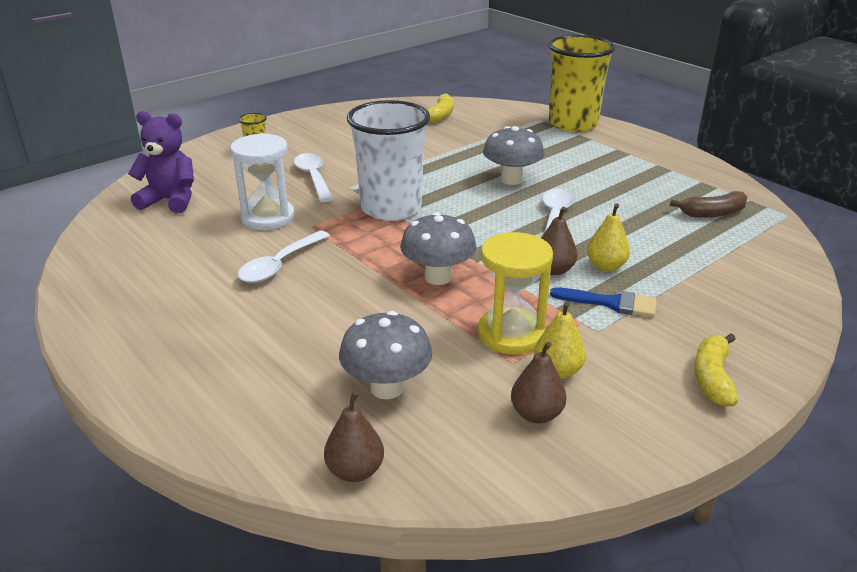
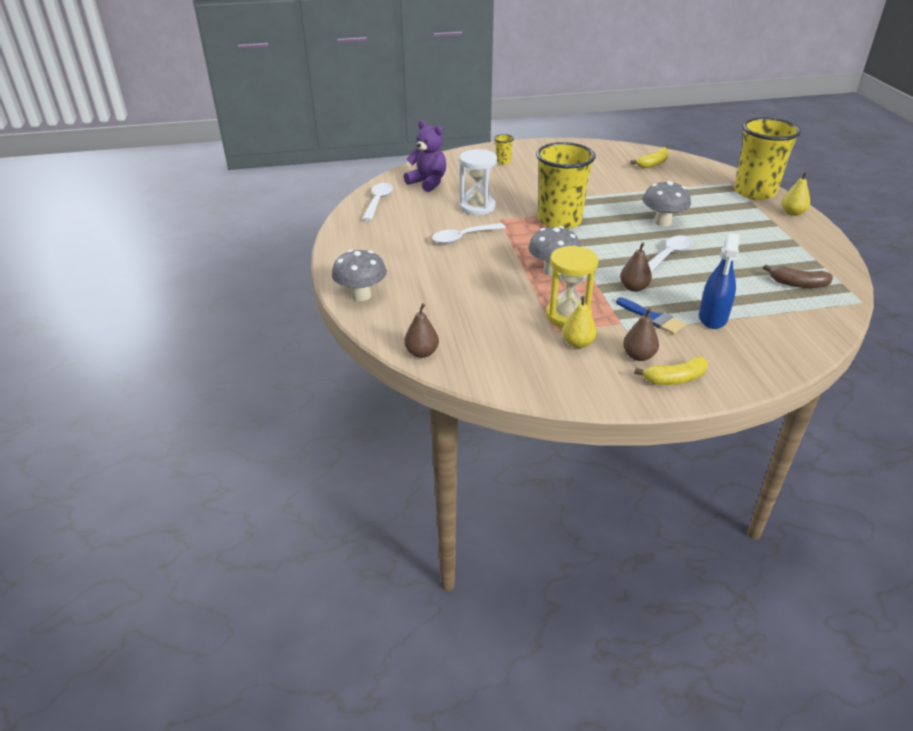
camera: 30 degrees right, 5 degrees up
white spoon [294,153,333,202] -> white spoon moved to [362,183,393,221]
grey mushroom [339,311,432,399] -> grey mushroom moved to [332,250,387,301]
white cup [347,100,430,221] -> yellow cup [536,142,596,229]
brown pear [511,341,567,423] -> brown pear moved to [623,308,659,361]
yellow pear [587,203,630,271] -> yellow pear moved to [782,171,810,216]
yellow banana [694,334,738,407] -> yellow banana turned 150 degrees counterclockwise [634,356,708,385]
none -> blue spray bottle [699,233,740,329]

